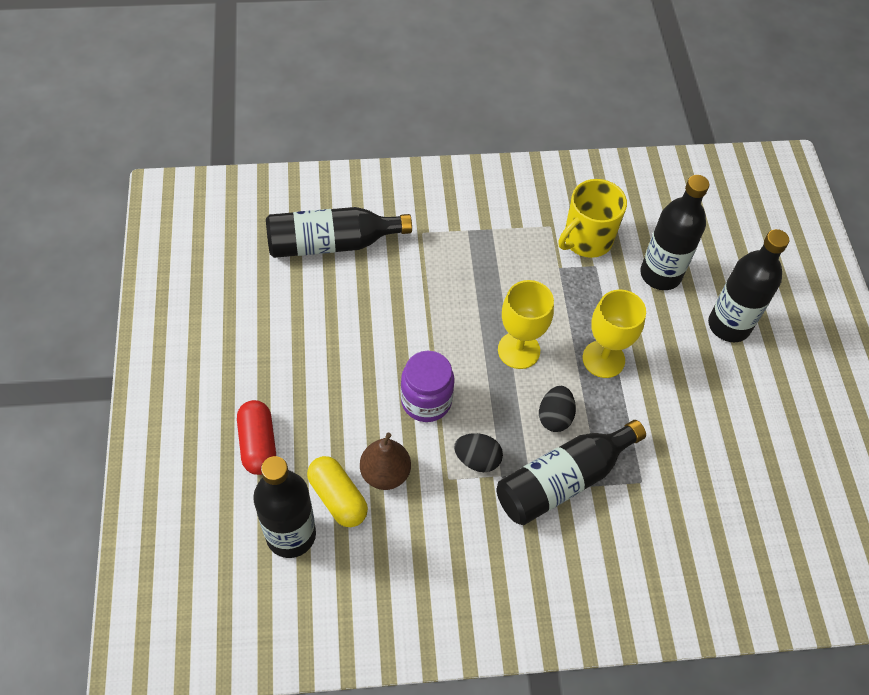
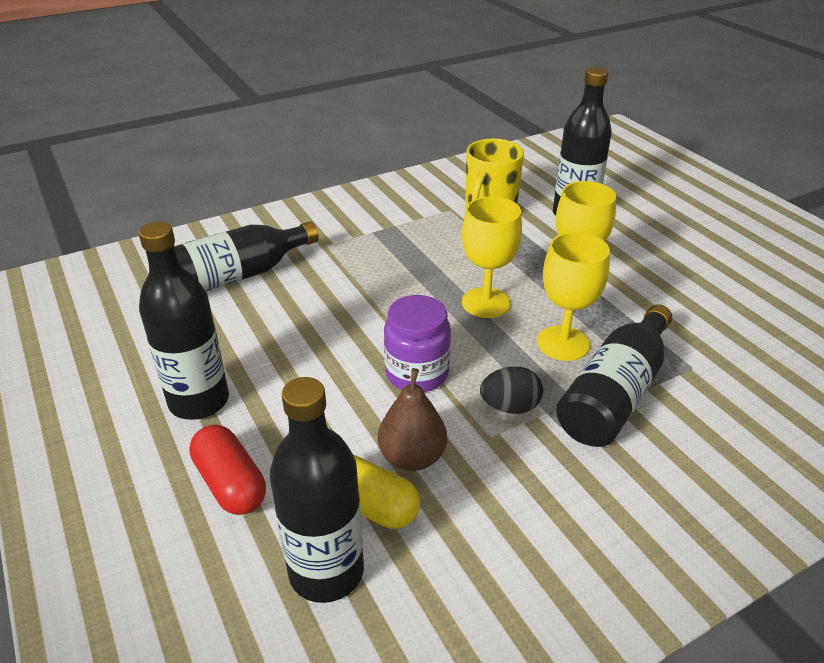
camera: 20 degrees left, 20 degrees down
black egg [539,386,576,432] -> yellow goblet [537,232,610,361]
black bottle [708,229,789,342] -> black bottle moved to [138,221,229,420]

